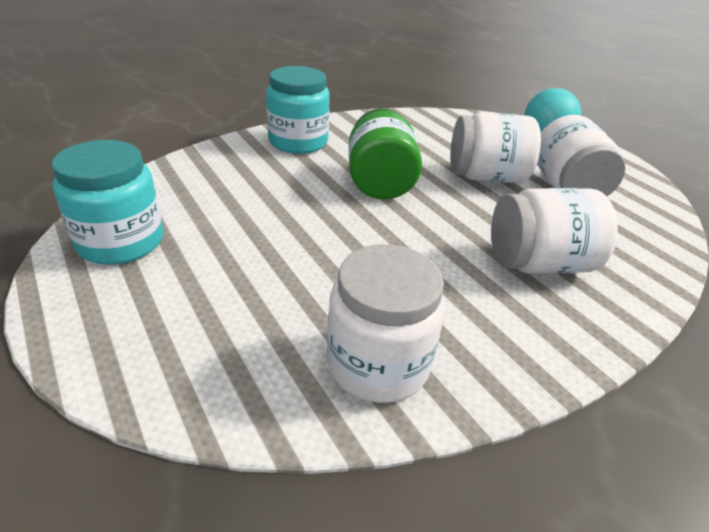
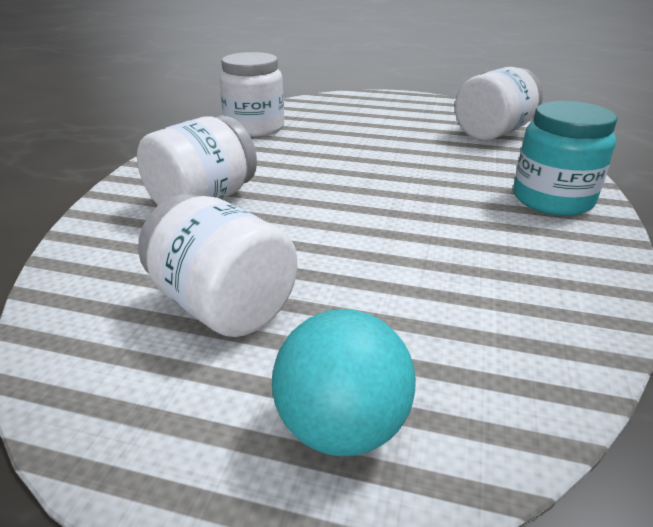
camera: 140 degrees right, 5 degrees down
turquoise jar [52,140,163,265] -> none
green jar [349,108,422,199] -> none
white jar [450,112,541,183] -> white jar moved to [455,67,543,141]

